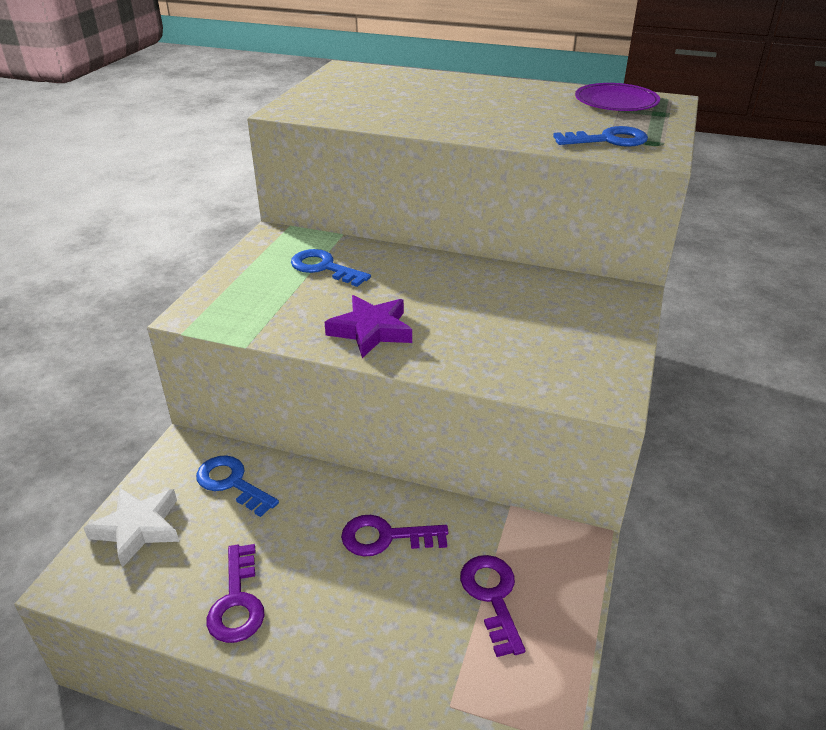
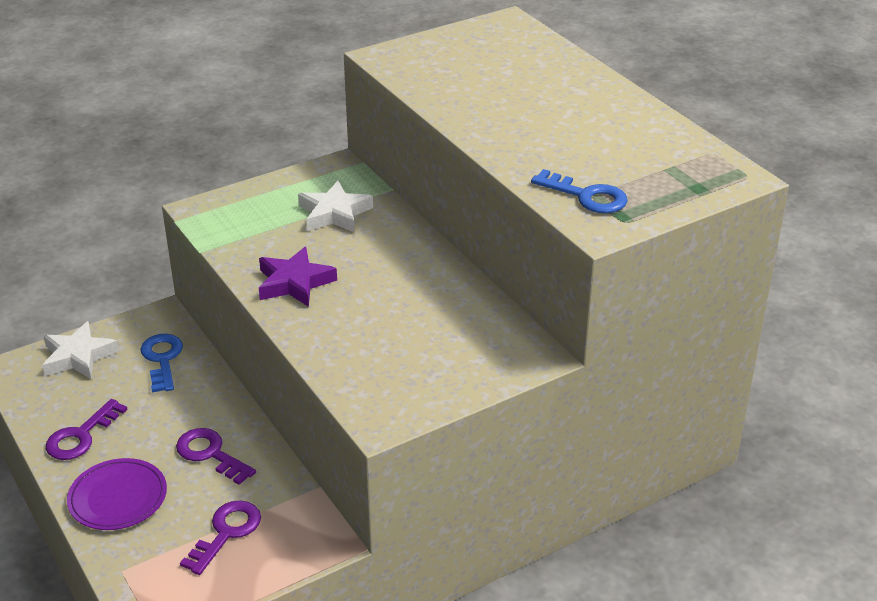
camera: 40 degrees right, 0 degrees up
blue key [291,249,371,287] -> white star [298,181,373,232]
purple plate [575,83,660,111] -> purple plate moved to [67,458,167,530]

